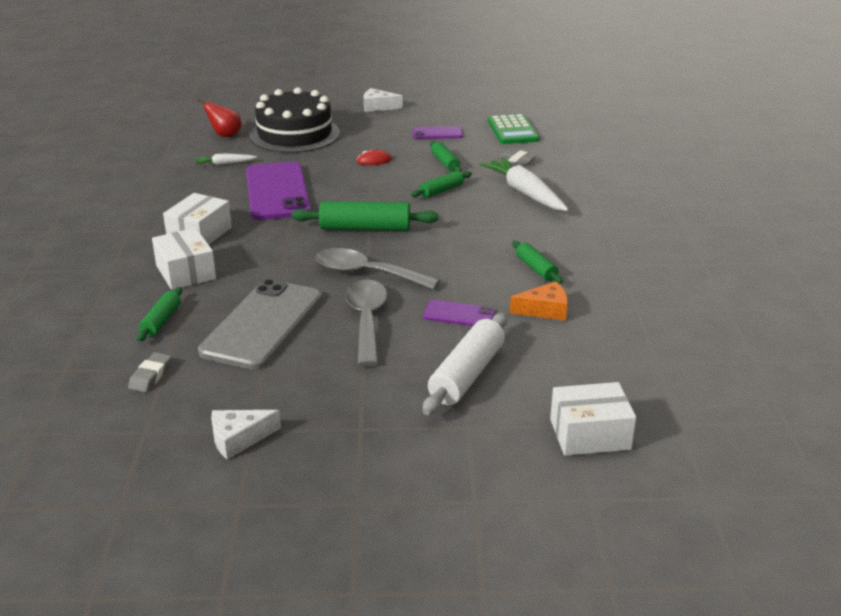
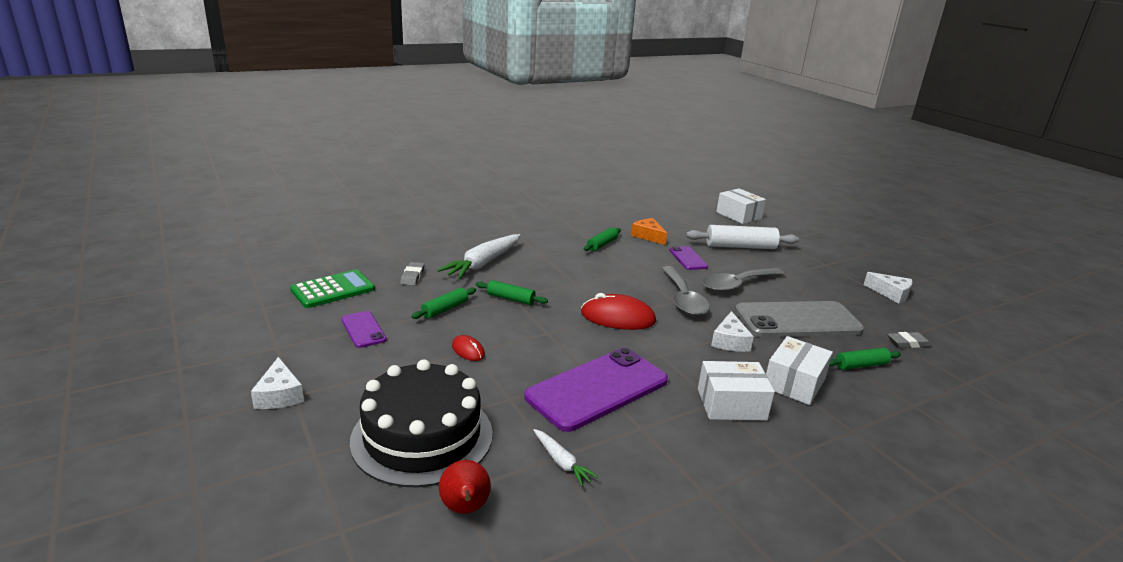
camera: 120 degrees left, 5 degrees down
green rolling pin [291,201,439,231] -> red mouse [581,293,656,330]
none -> white cheese [711,311,754,352]

